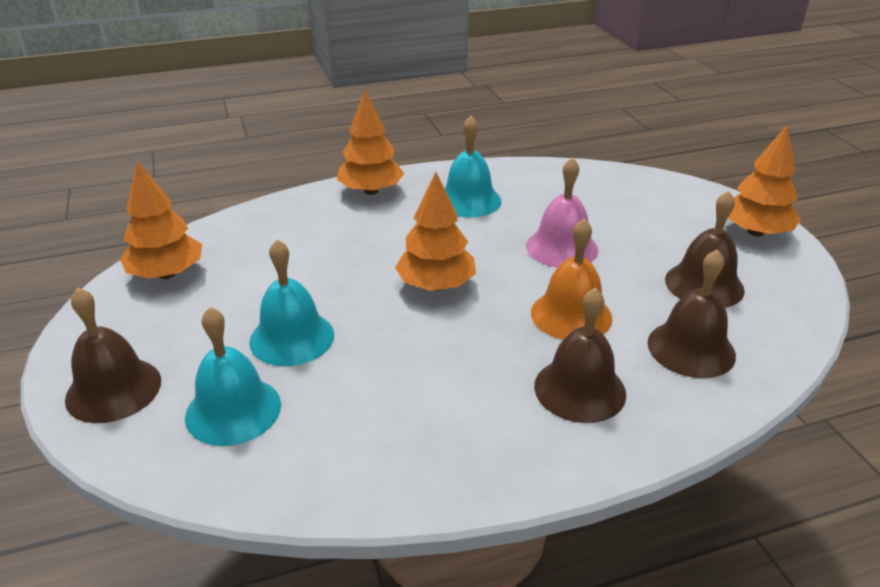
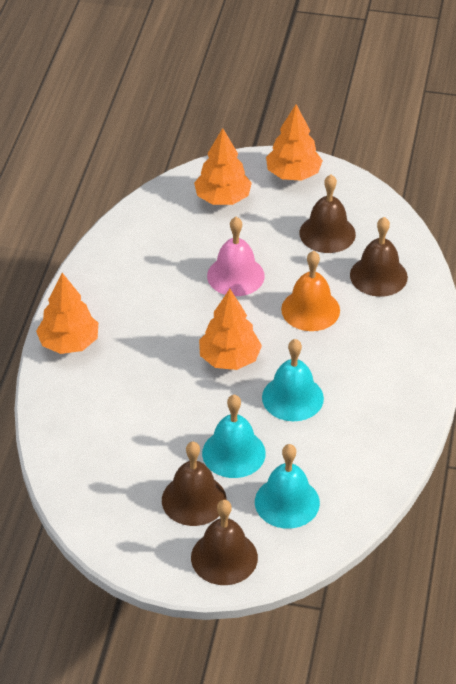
camera: 60 degrees left, 10 degrees up
orange tree [120,161,202,279] -> orange tree moved to [194,128,252,205]
turquoise bell [445,116,501,218] -> turquoise bell moved to [262,339,324,421]
brown bell [534,287,626,423] -> brown bell moved to [162,442,227,526]

